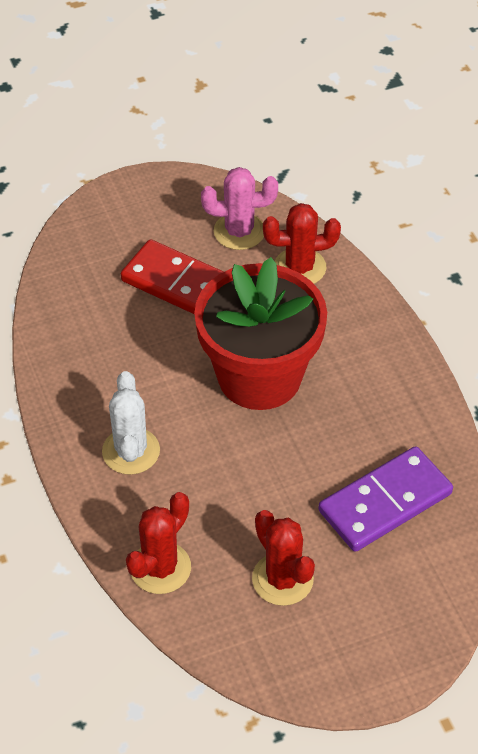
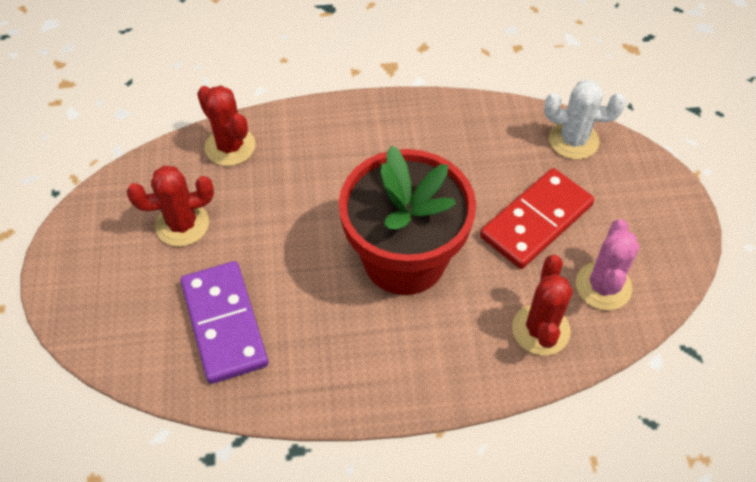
camera: 105 degrees right, 5 degrees up
white cactus [102,371,160,475] -> white cactus moved to [544,79,626,160]

